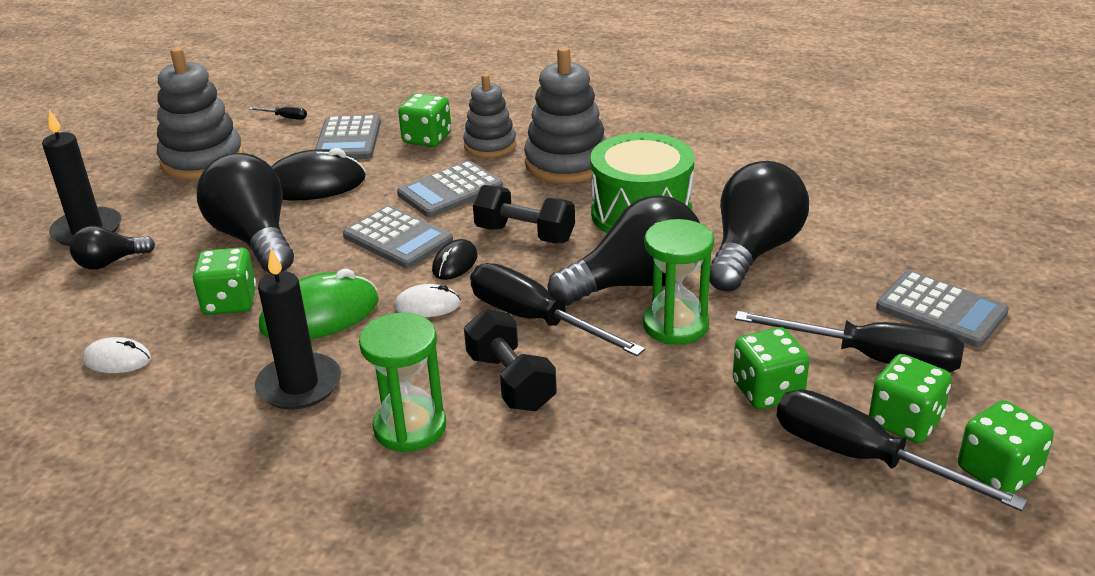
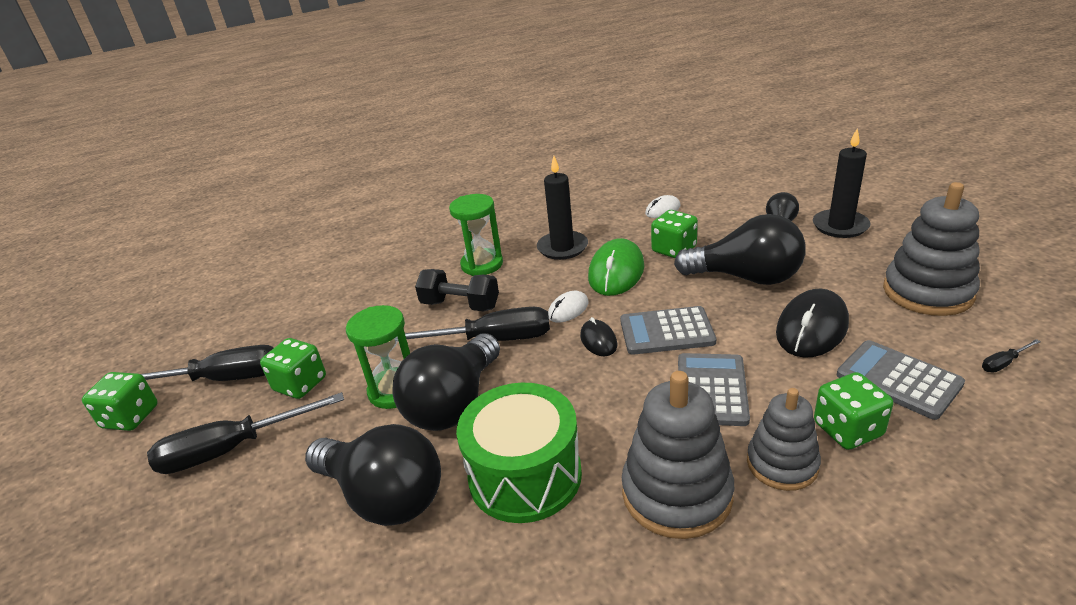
camera: 140 degrees right, 0 degrees up
black dumbbell [473,185,575,243] -> none
black light bulb [709,161,809,292] -> black light bulb turned 45 degrees counterclockwise [305,424,441,526]
green dice [869,354,952,443] -> none
grey calculator [876,271,1009,347] -> none

